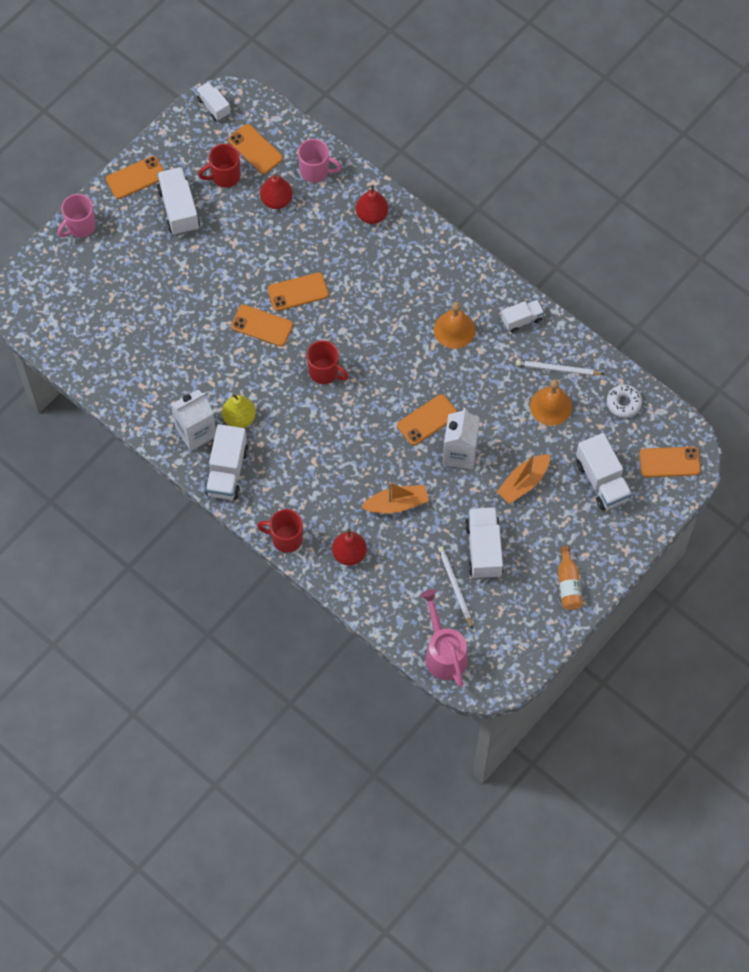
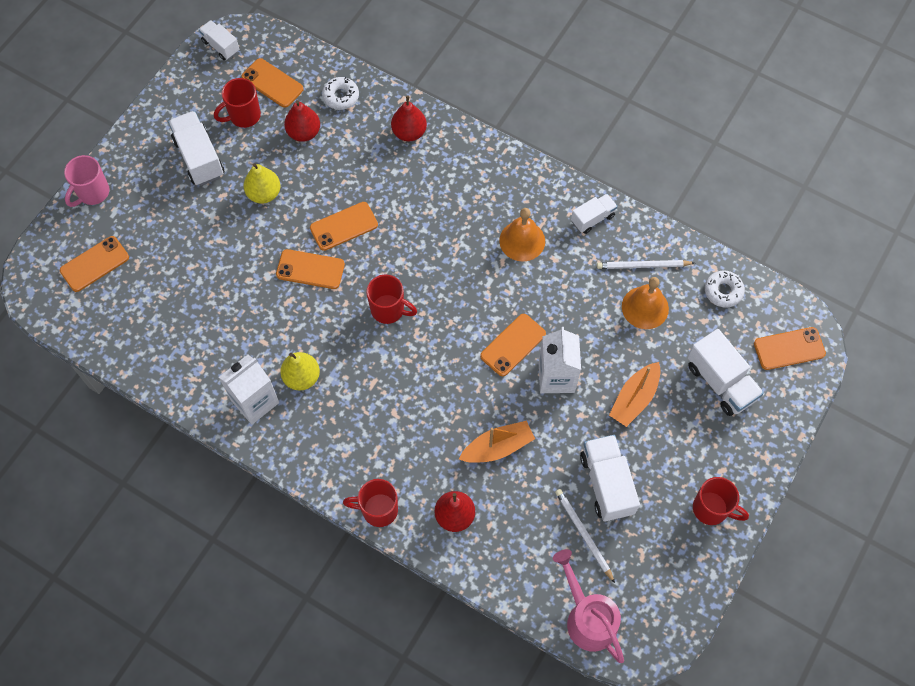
camera: 10 degrees left, 0 degrees up
orange phone [106,156,164,199] -> orange phone moved to [60,236,129,292]
white truck [205,424,248,500] -> none
pink mug [298,139,342,183] -> white donut [322,77,359,110]
orange bottle [558,546,583,610] -> red mug [693,477,749,525]
none -> yellow pear [244,163,280,204]

